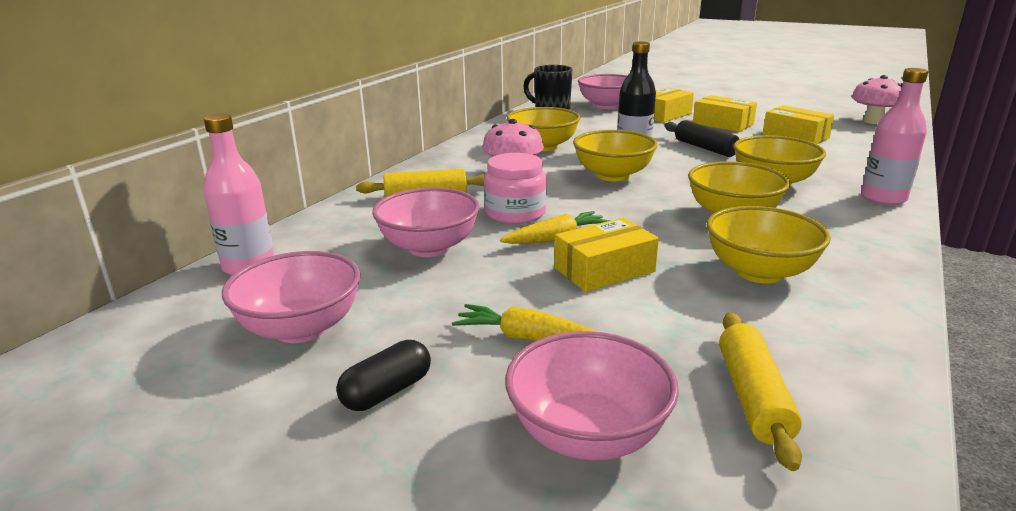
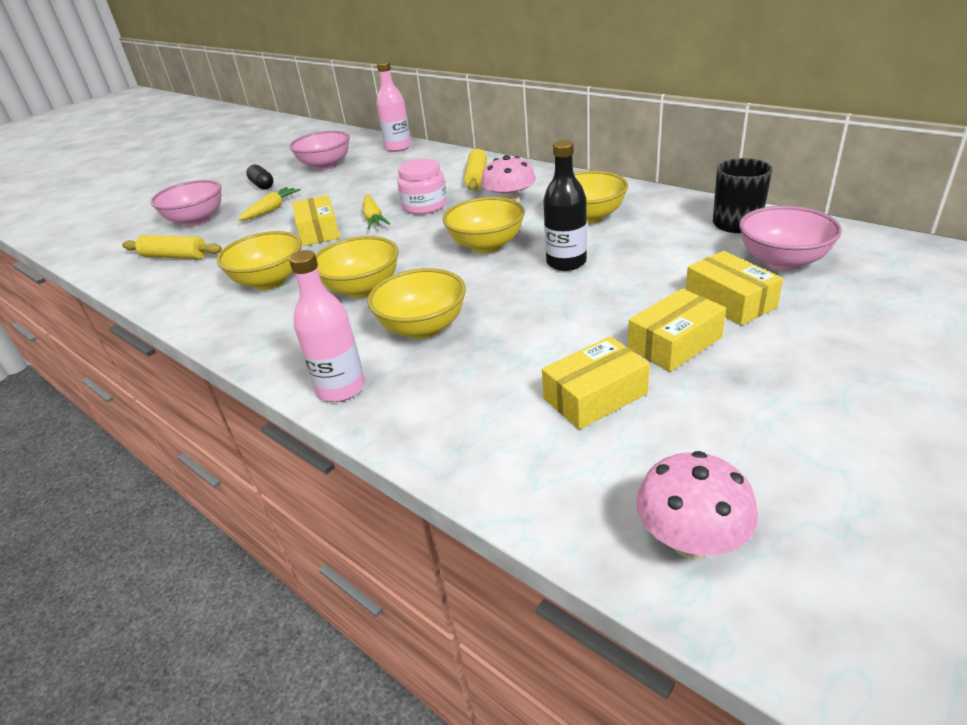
camera: 105 degrees right, 10 degrees up
pink bowl [372,187,480,257] -> none
black rolling pin [664,120,739,157] -> none

